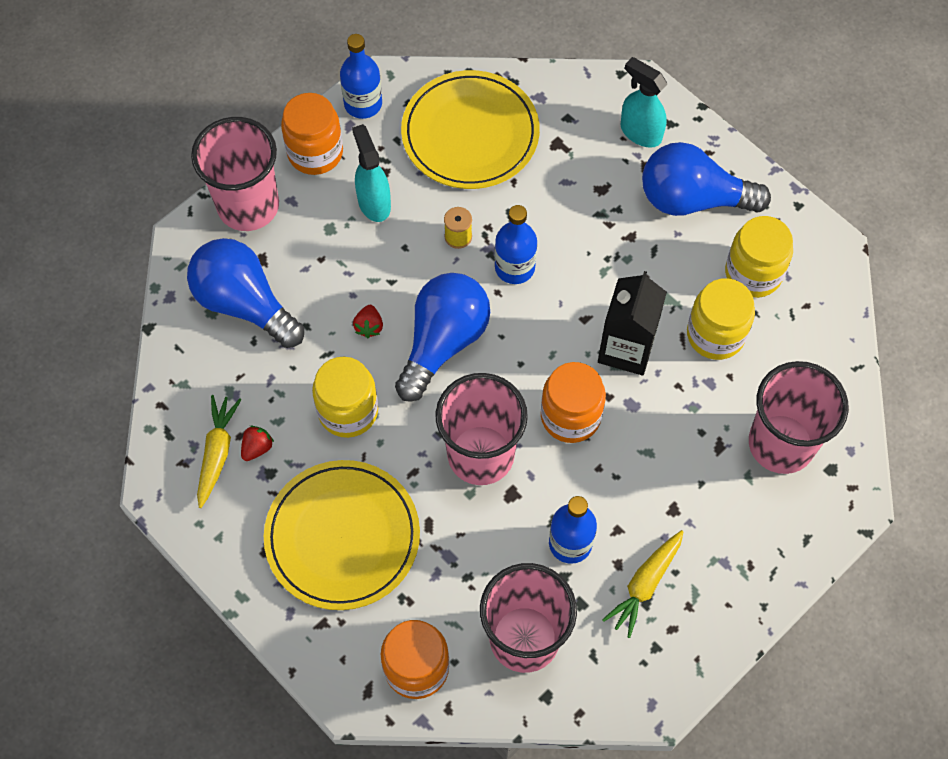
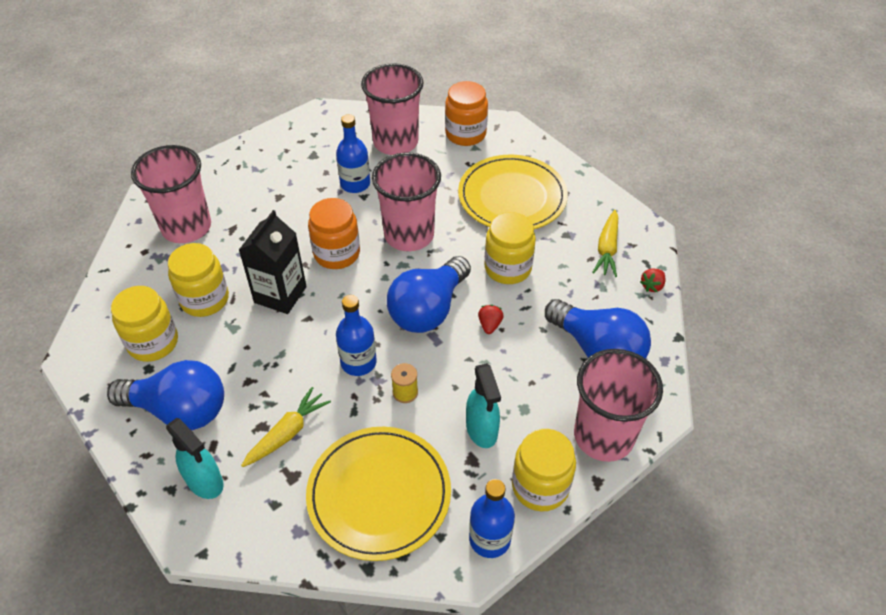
camera: 175 degrees left, 15 degrees down
red strawberry [241,426,274,461] -> red strawberry moved to [640,268,665,292]
orange jar [281,93,343,175] -> yellow jar [512,429,576,511]
yellow carrot [602,530,684,638] -> yellow carrot moved to [241,387,331,467]

